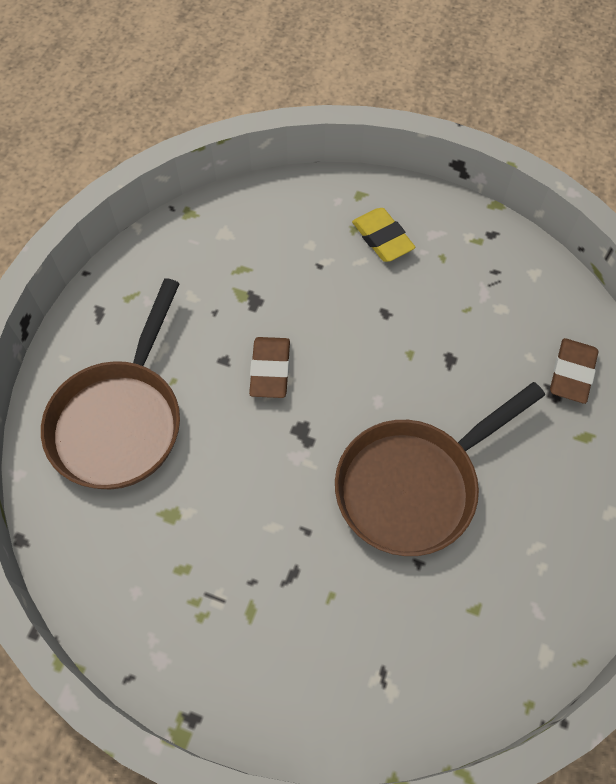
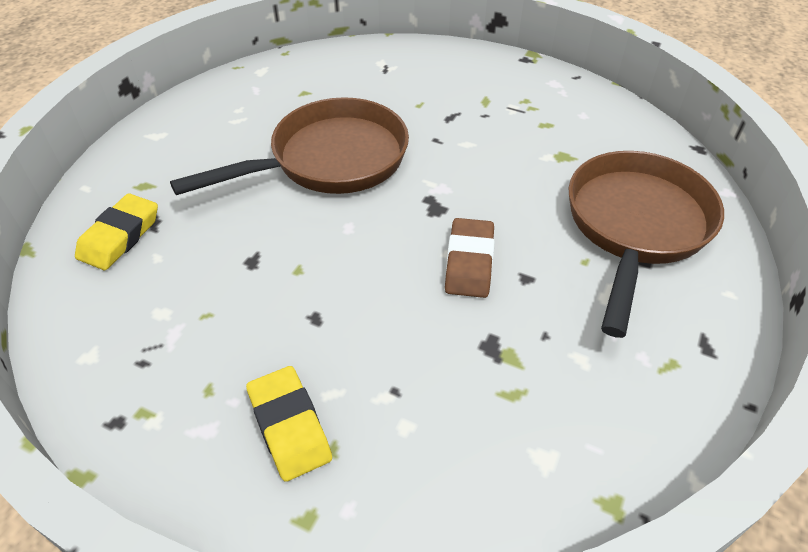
camera: 175 degrees left, 15 degrees down
brown eraser [550,338,598,404] -> yellow eraser [75,193,158,270]

